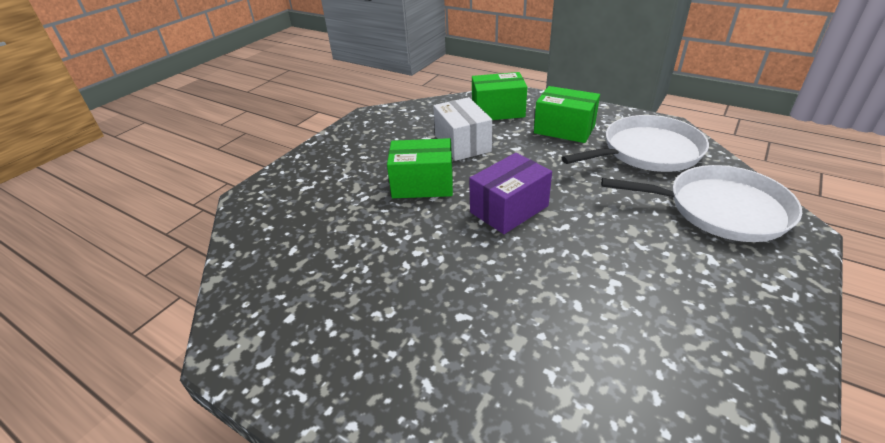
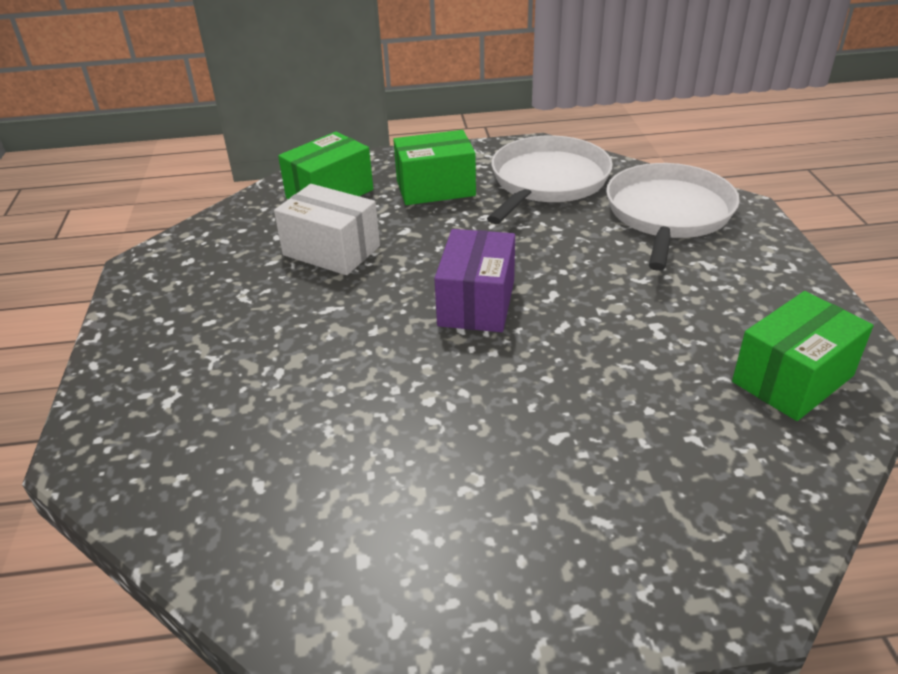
camera: 40 degrees left, 0 degrees up
green box [387,138,453,198] -> green box moved to [732,291,873,421]
white pan [601,165,802,242] -> white pan turned 45 degrees counterclockwise [606,163,740,271]

